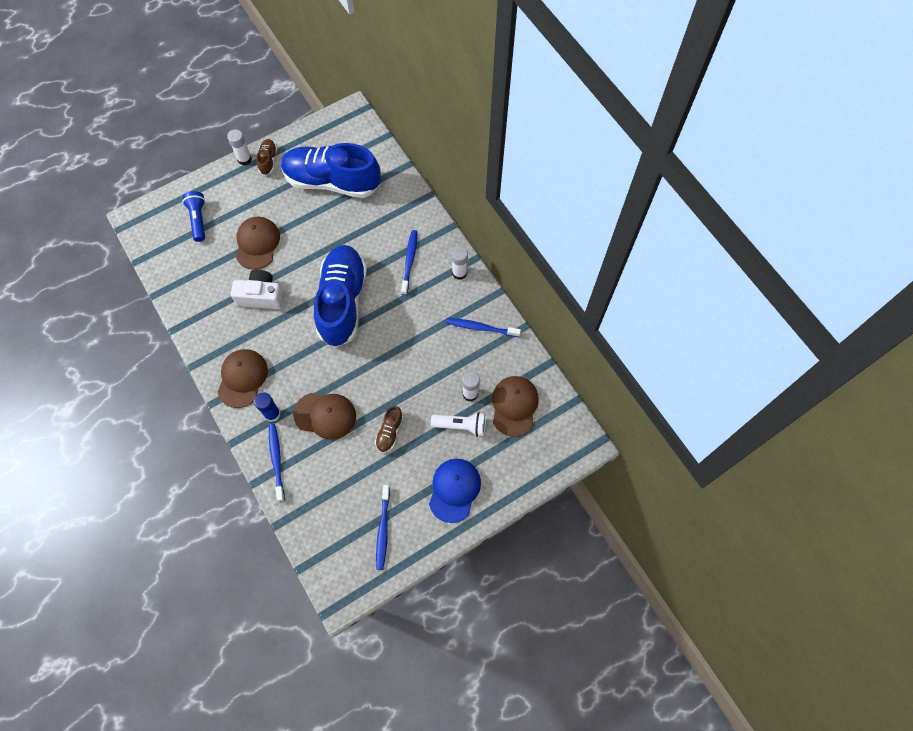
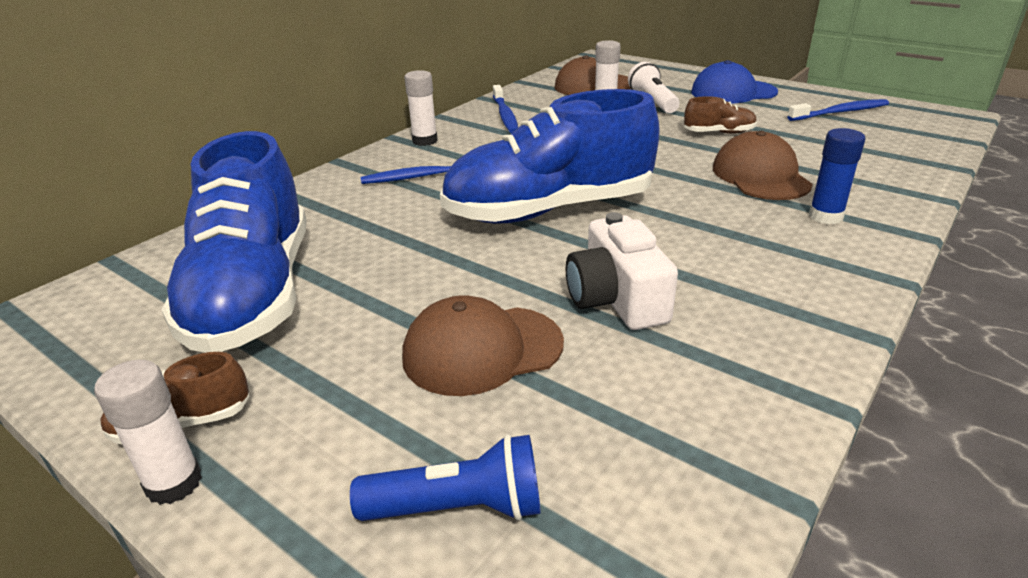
camera: 110 degrees left, 35 degrees down
blue flashlight [182,191,205,242] -> blue flashlight turned 150 degrees counterclockwise [350,434,541,521]
brown cap [217,349,268,408] -> none
blue toothbrush [269,424,285,502] -> none

